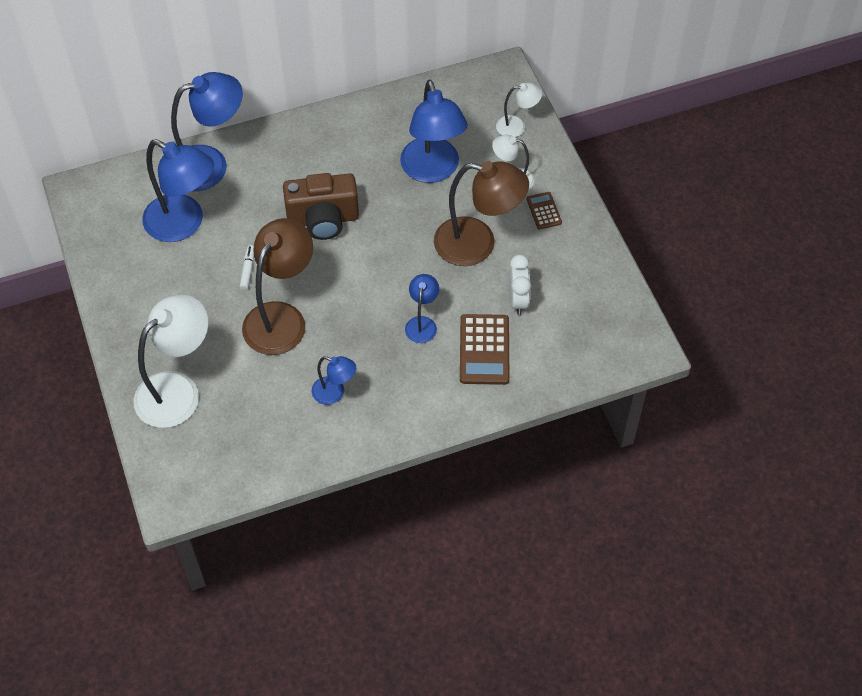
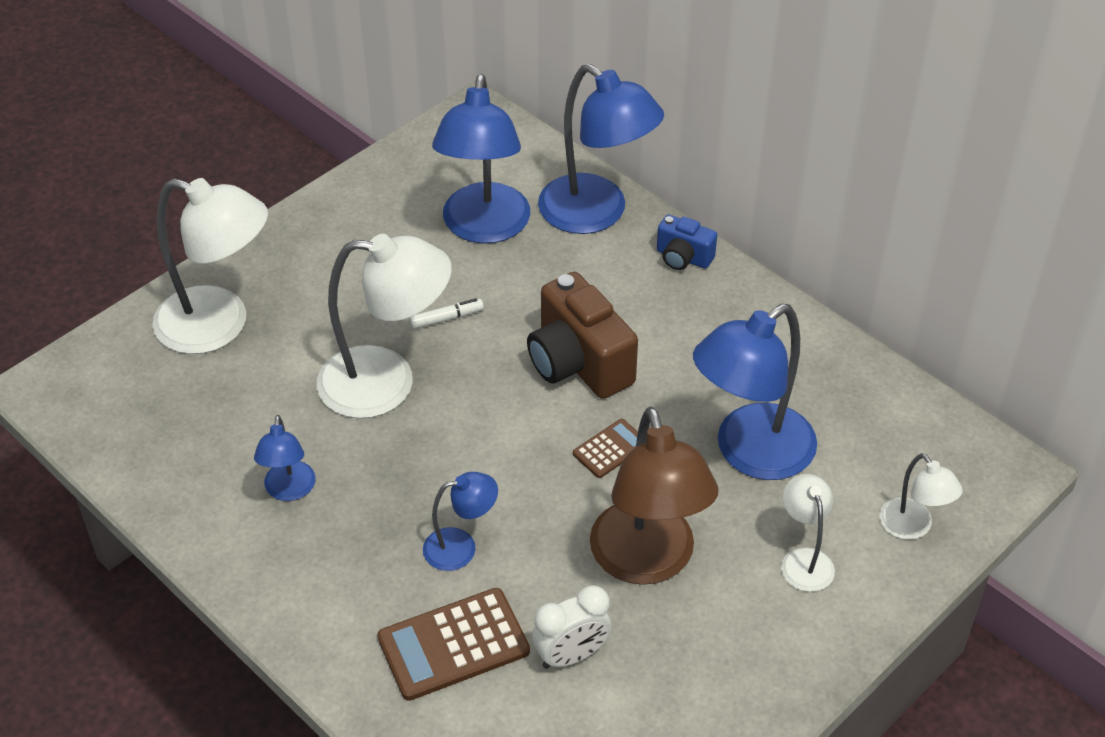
camera: 65 degrees right, 10 degrees down
brown lamp [242,218,313,355] -> white lamp [317,234,452,419]
brown calculator [526,192,562,229] -> brown calculator moved to [573,419,638,478]
none -> blue camera [657,214,717,270]

